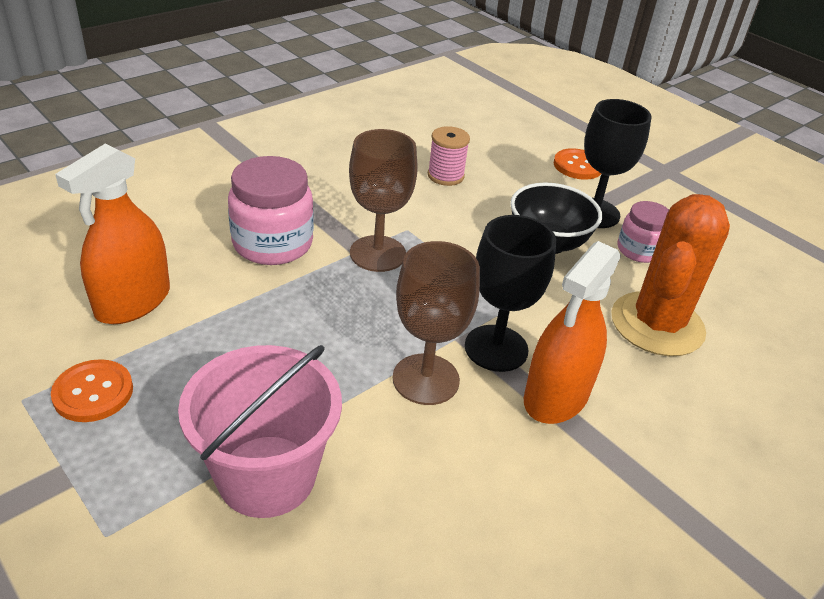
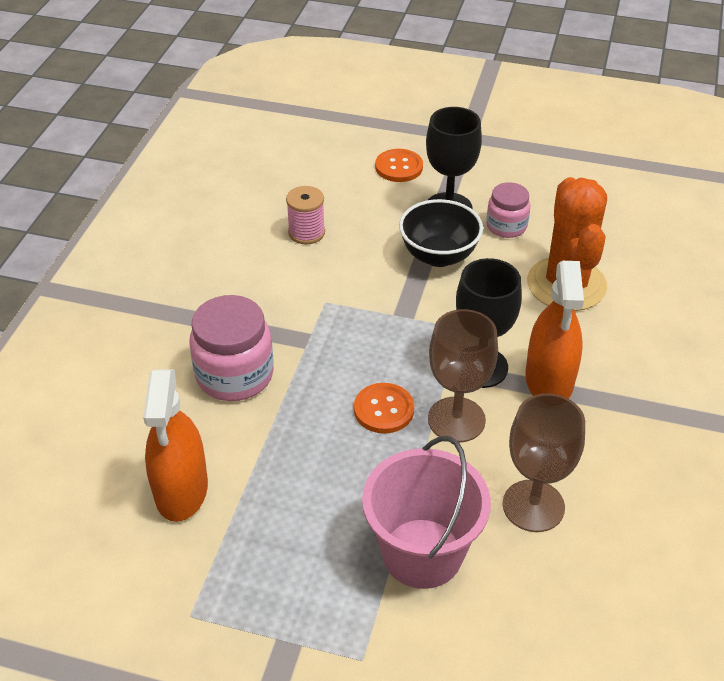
camera: 30 degrees left, 5 degrees up
orange button [51,359,133,422] -> orange button moved to [354,383,414,434]
brown goblet [349,129,418,272] -> brown goblet moved to [503,393,585,532]

